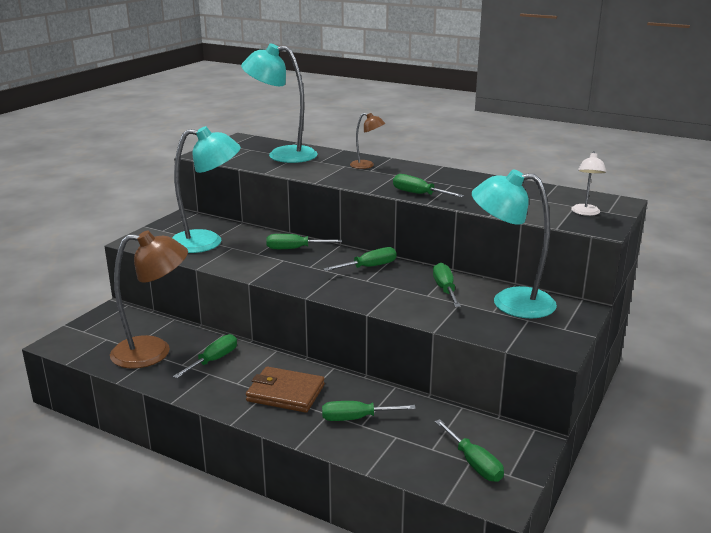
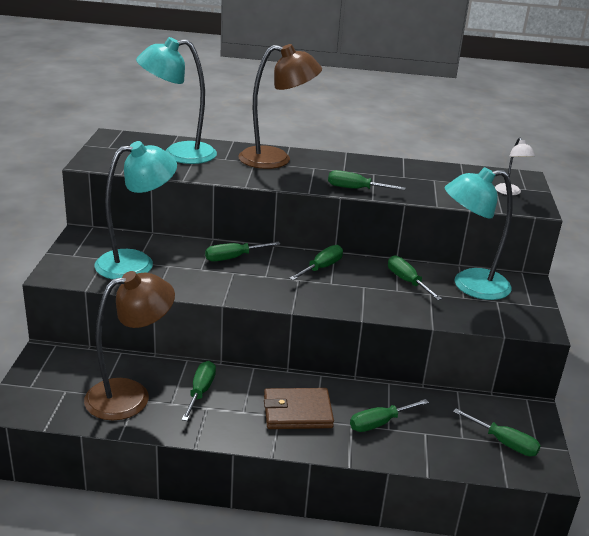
camera: 25 degrees left, 5 degrees up
brown lamp [350,113,385,169] -> brown lamp [239,44,322,169], size x2.08

